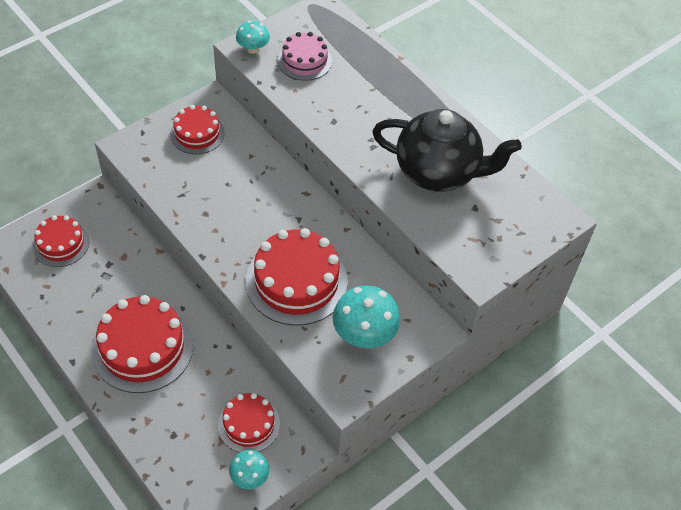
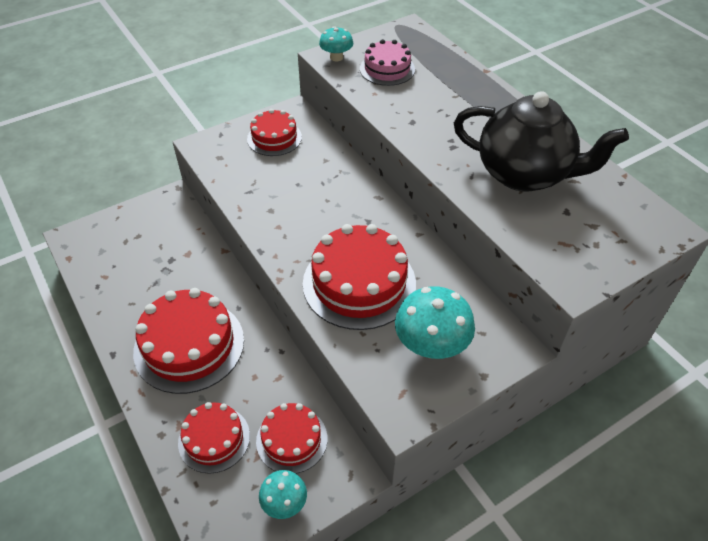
camera: 10 degrees right, 5 degrees down
red cake [33,215,89,267] -> red cake moved to [178,402,250,474]

